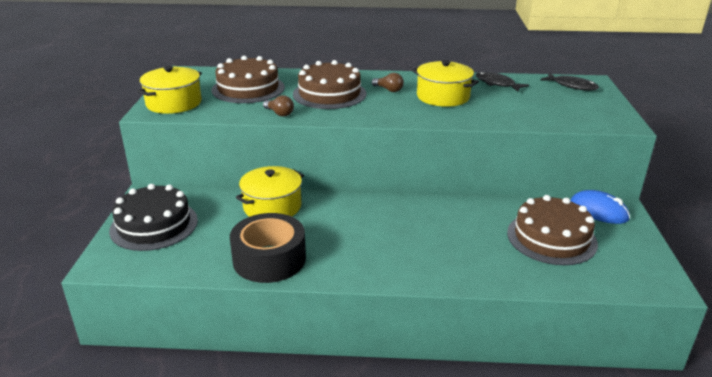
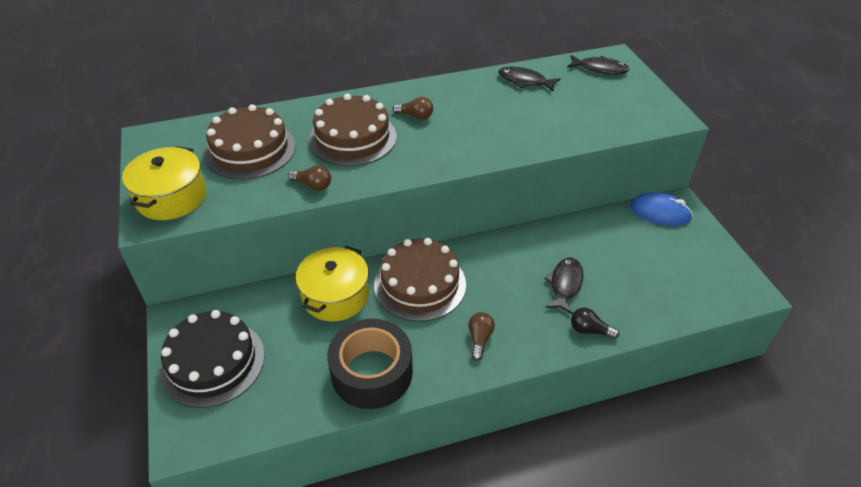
camera: 20 degrees left, 15 degrees up
yellow pot [412,60,479,107] -> none
brown cake [507,195,598,265] -> brown cake moved to [374,238,466,322]
none -> brown light bulb [468,312,495,361]
none -> black fish [544,258,584,314]
none -> black light bulb [571,308,619,339]

